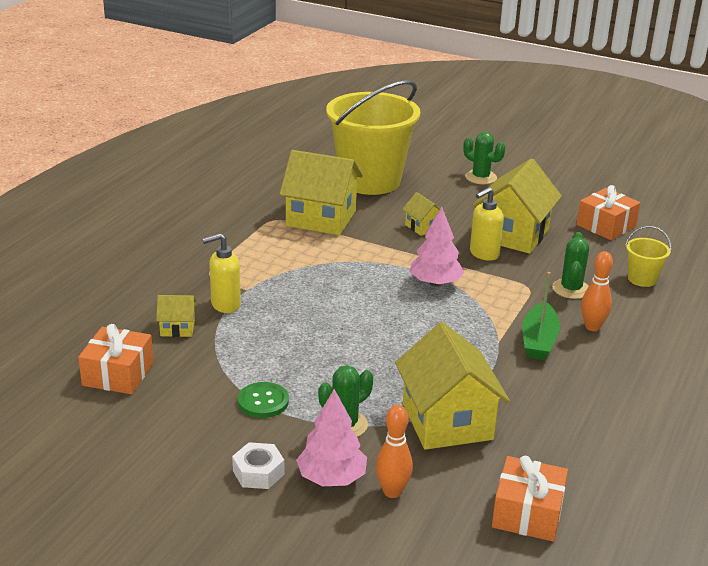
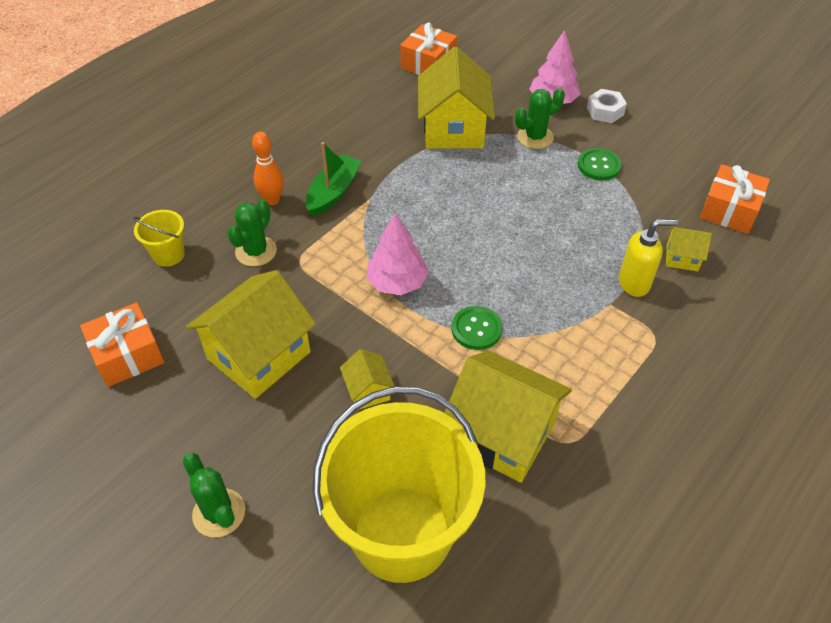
camera: 165 degrees left, 20 degrees up
orange bowling pin [376,405,413,498] -> none
yellow soap dispenser [470,187,504,261] -> none
none -> green button [451,306,503,350]

